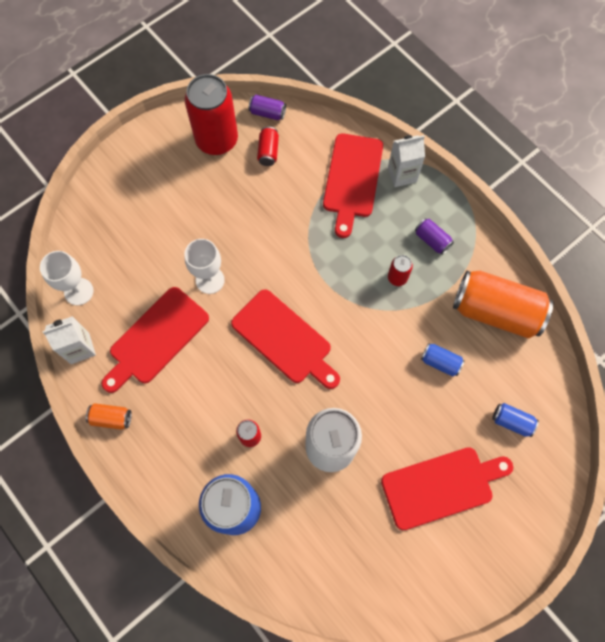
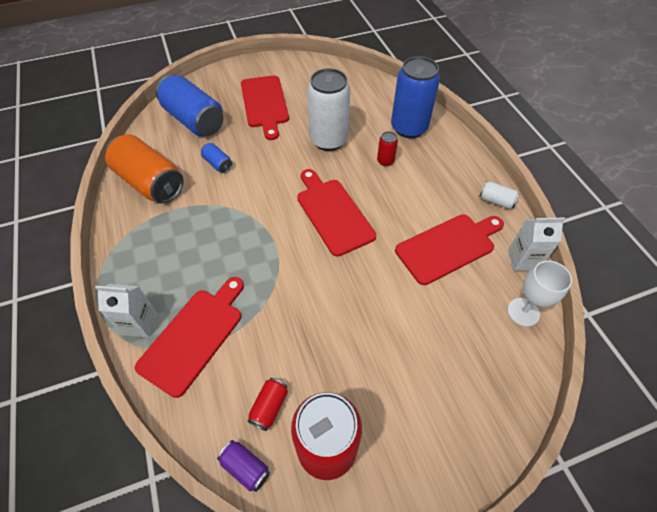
camera: 160 degrees left, 15 degrees down
orange can [86,403,132,430] -> white can [479,182,520,209]
white goblet [184,239,225,294] -> none
red cutting board [381,447,513,530] -> red cutting board turned 105 degrees counterclockwise [241,75,289,140]
red can [388,255,413,286] -> none
purple can [415,218,454,255] -> none
blue can [492,403,539,437] -> blue can [156,74,223,136], size x2.25

